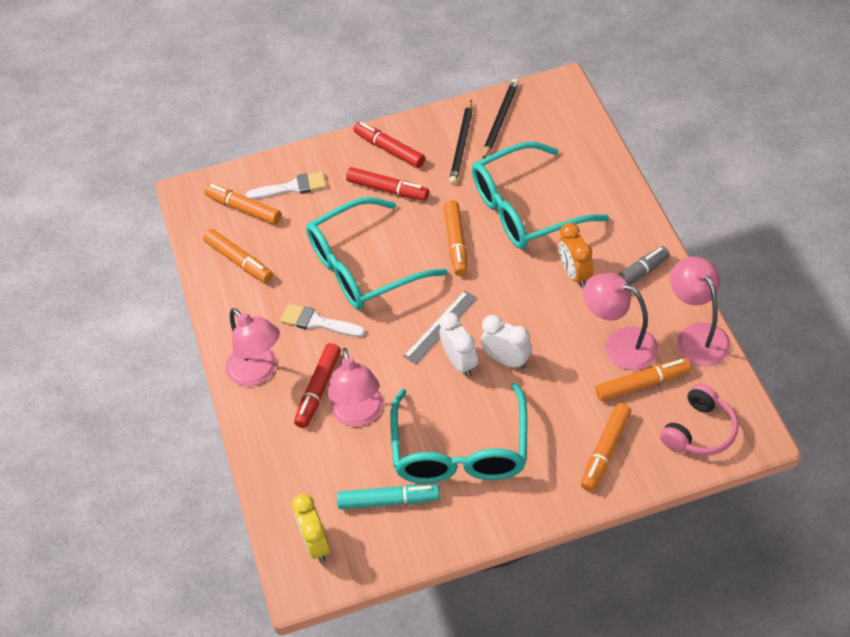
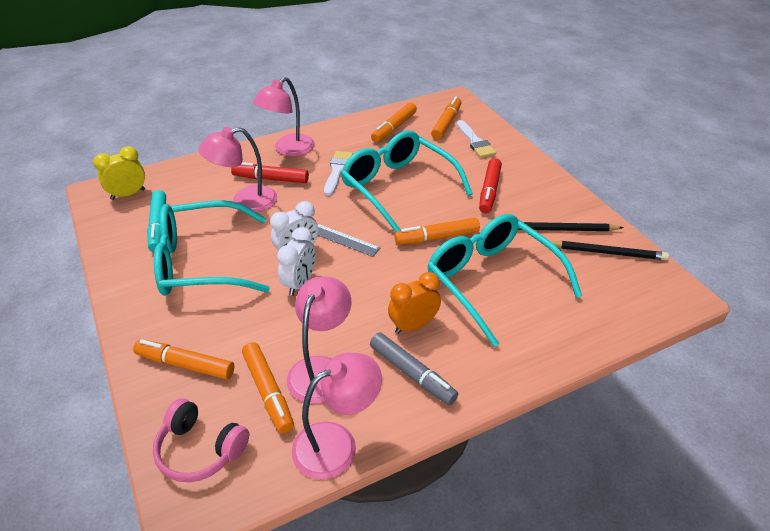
camera: 75 degrees right, 10 degrees down
red marker [354,122,425,168] -> none

